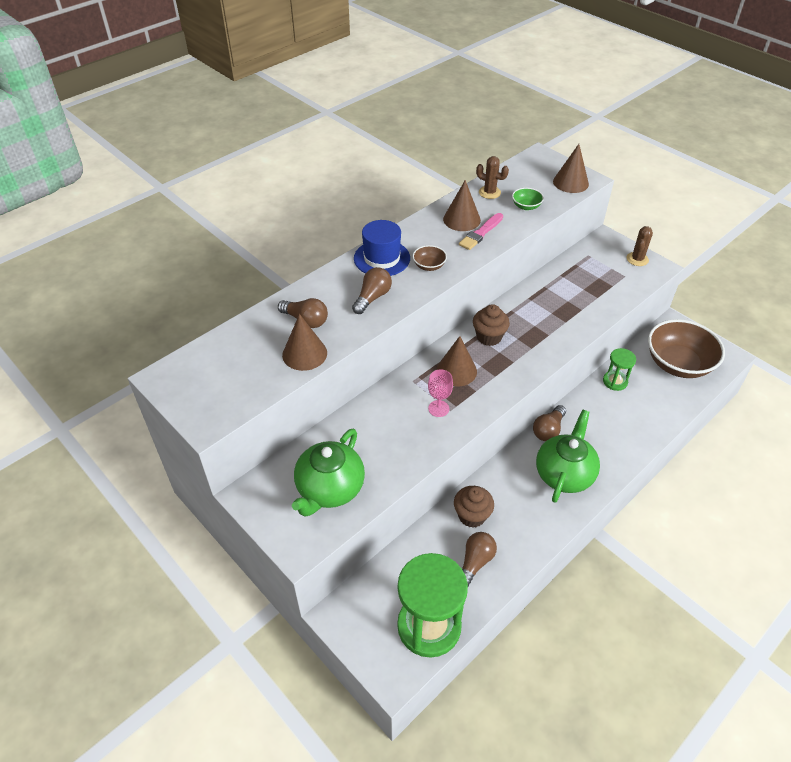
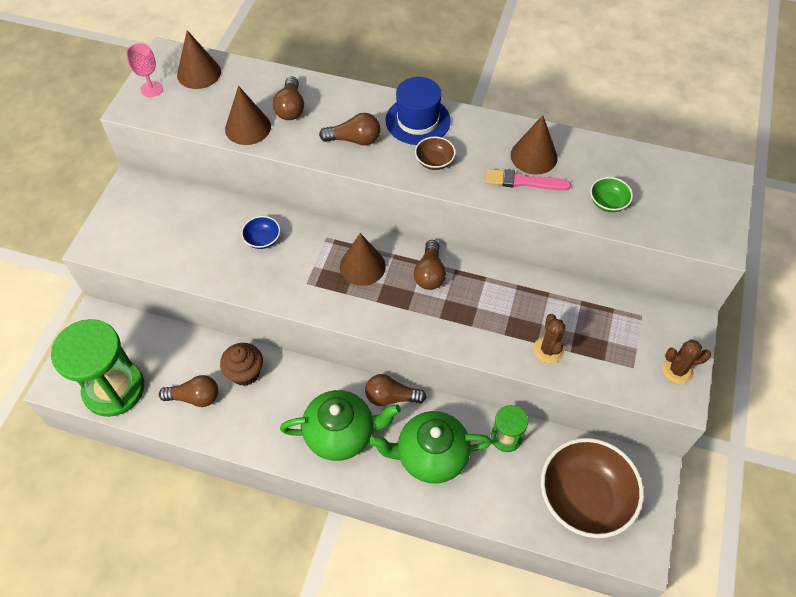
camera: 60 degrees right, 10 degrees up
green teapot [292,428,365,517] -> green teapot moved to [369,411,492,484]
pink goblet [428,370,453,417] -> pink goblet moved to [126,43,163,97]
brown cupcake [473,304,510,346] -> brown light bulb [414,240,446,290]
brown cactus [476,156,509,199] -> brown cactus moved to [533,314,566,363]
brown cone [553,144,589,193] -> brown cone moved to [177,30,221,89]
none -> blue bowl [241,216,280,249]

